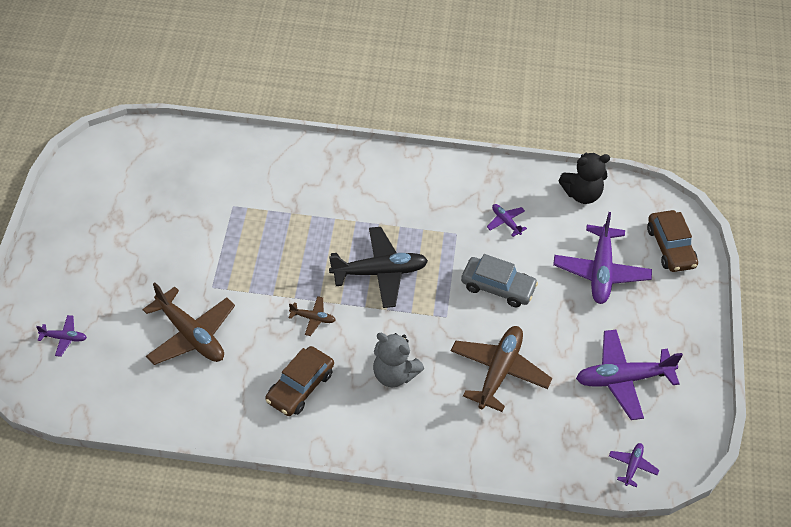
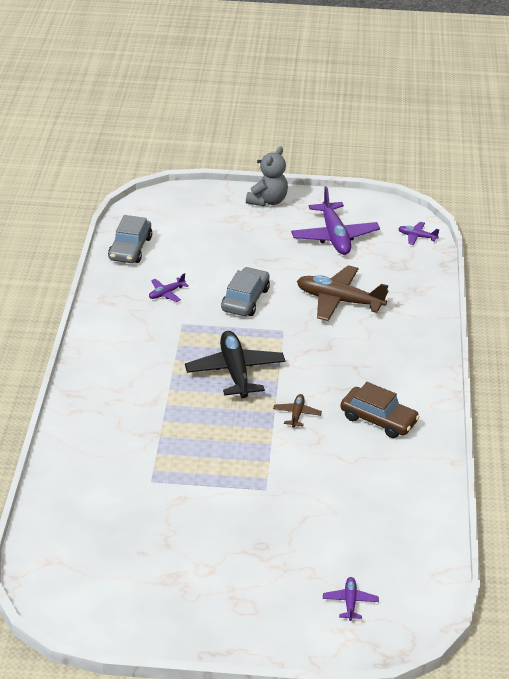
camera: 90 degrees left, 15 degrees down
brown plane [142,282,235,365] -> none
grey teddy bear [373,333,424,387] -> grey teddy bear moved to [246,146,288,207]
purple plane [553,212,652,304] -> none
black teddy bear [558,153,610,204] -> grey car [108,215,152,263]
brown car [647,210,698,272] -> none

